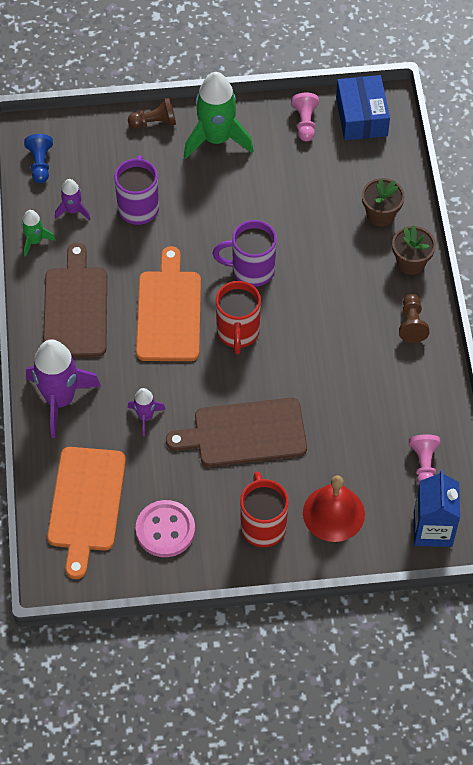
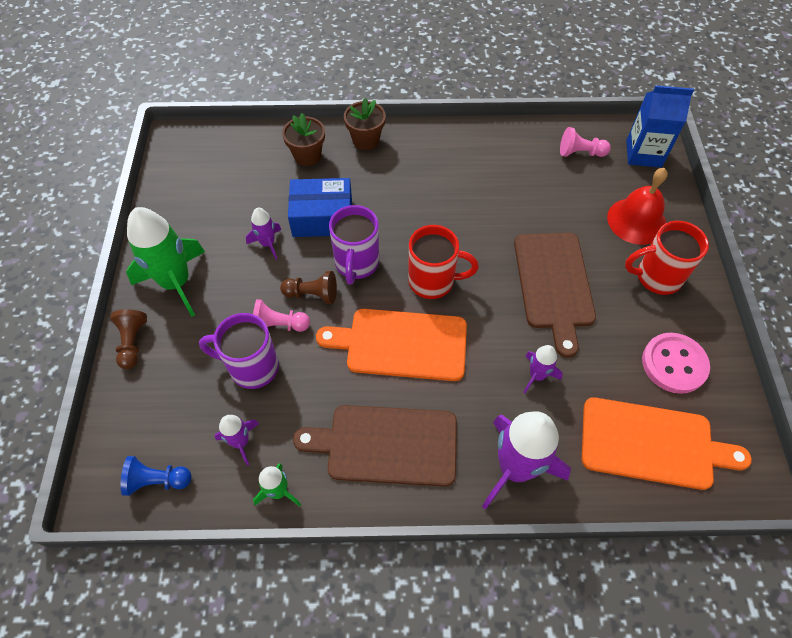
camera: 85 degrees left, 0 degrees up
pink pawn [291,93,319,141] -> pink pawn moved to [253,299,310,332]
blue box [336,75,390,140] -> blue box moved to [288,178,352,237]
brown pawn [399,294,430,343] -> brown pawn moved to [280,271,337,304]
none -> purple rocket [246,208,281,260]

